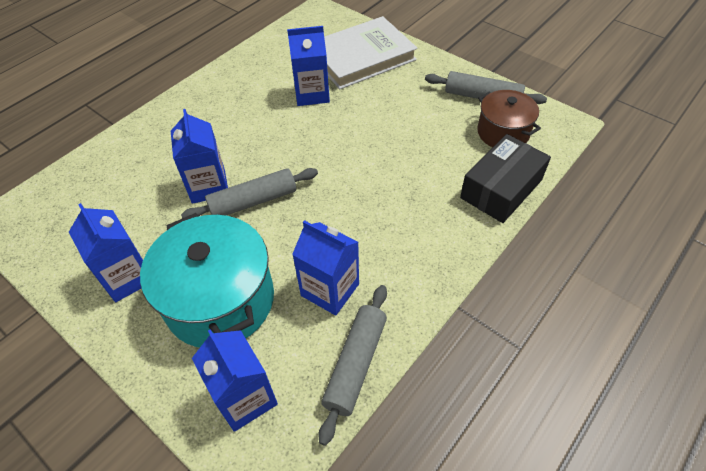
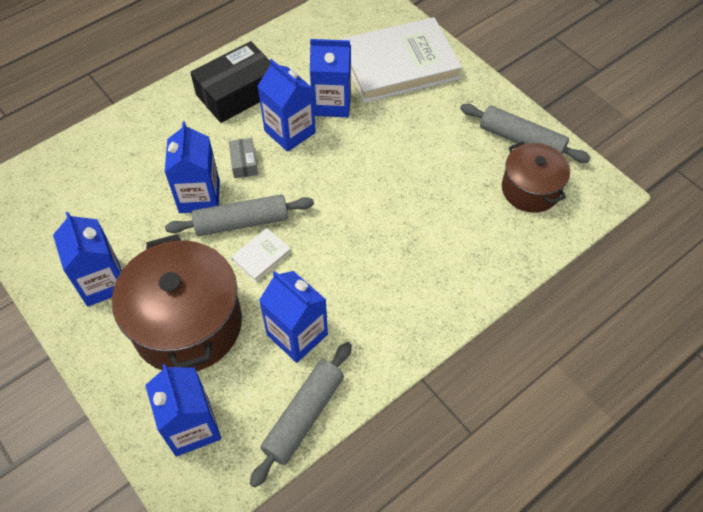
camera: 10 degrees right, 5 degrees up
turquoise pot [140,213,274,348] -> brown pot [112,234,242,371]
black box [460,134,551,223] -> black box moved to [190,41,270,123]
none -> grey box [229,138,258,178]
none -> white book [231,228,291,282]
none -> blue carton [258,59,316,152]

